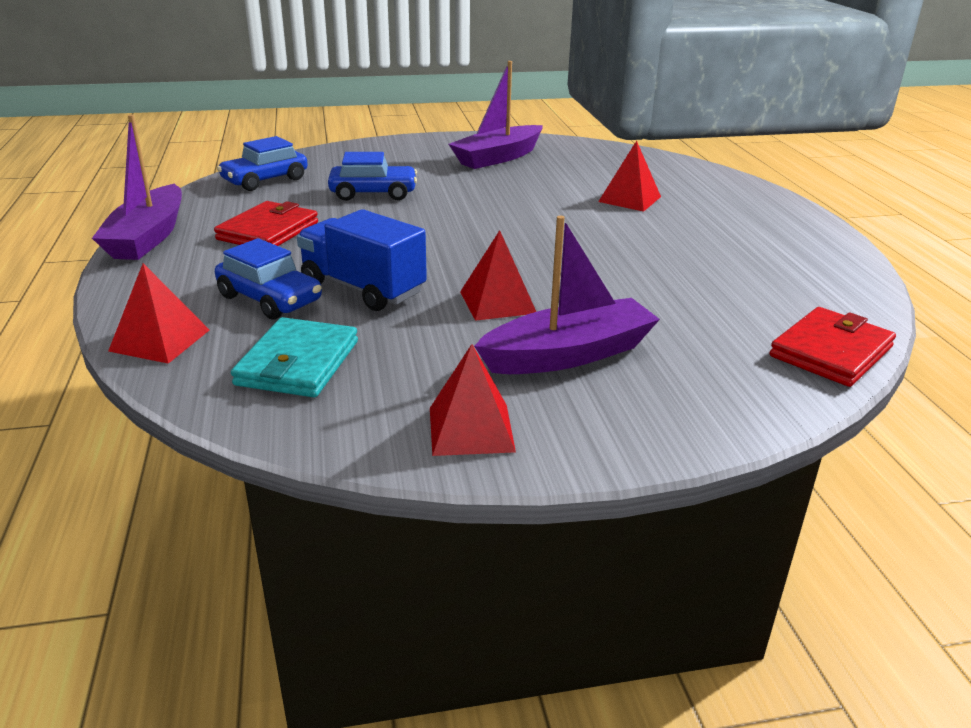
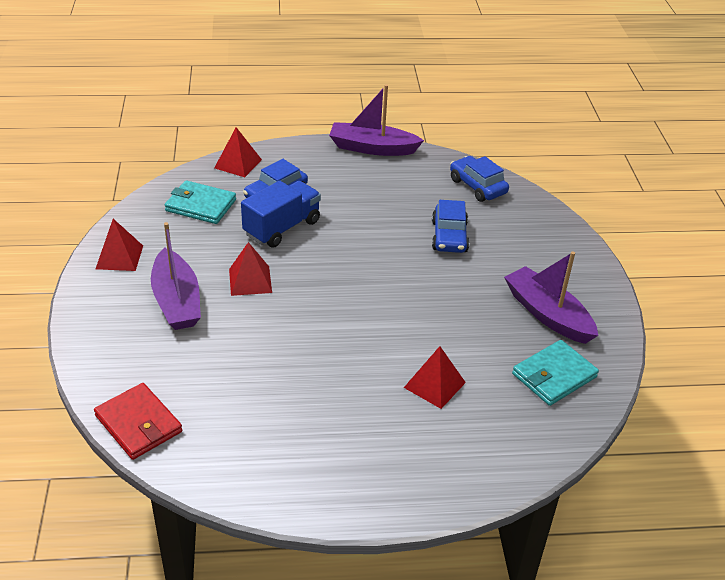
camera: 95 degrees right, 10 degrees up
red wallet [214,201,318,246] -> none
none -> turquoise wallet [512,340,599,406]

